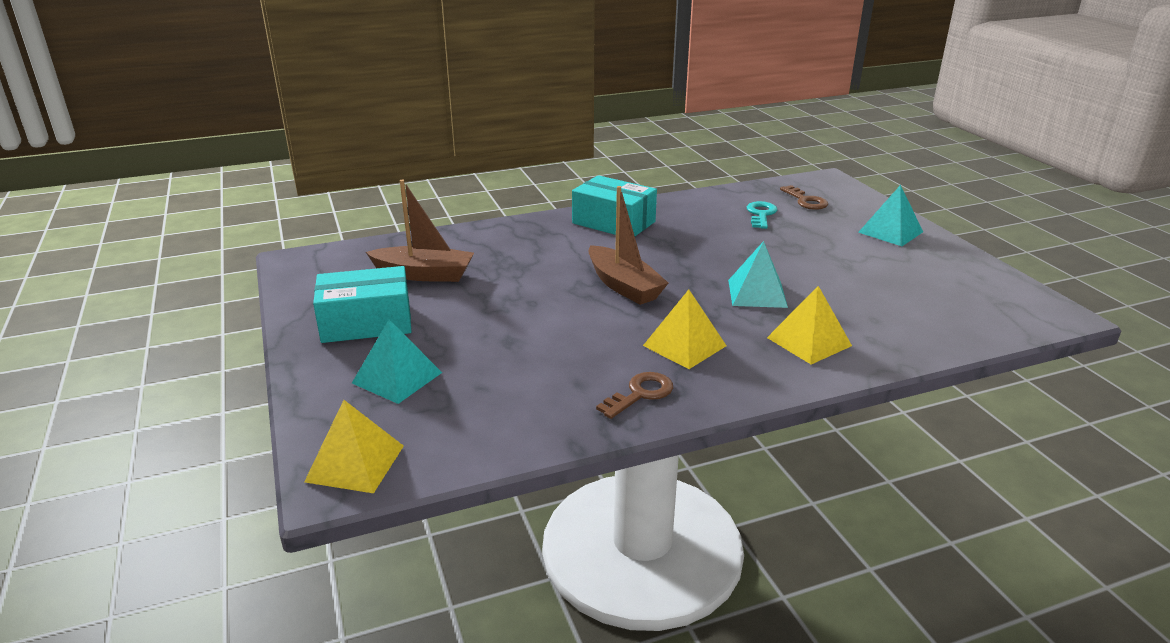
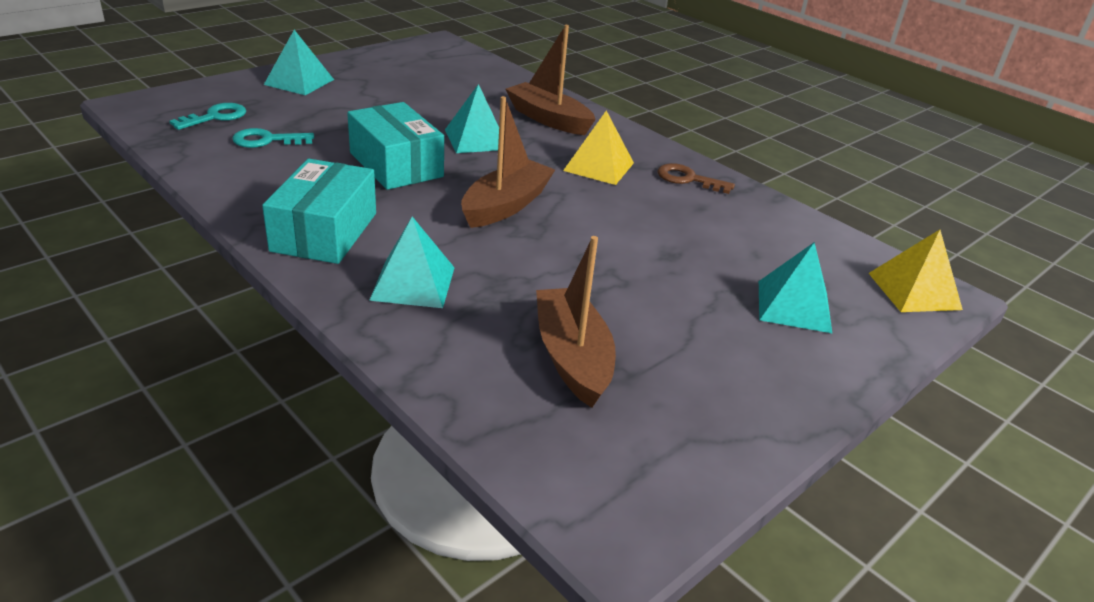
camera: 115 degrees left, 5 degrees up
turquoise box [313,266,412,343] -> turquoise box moved to [347,102,444,190]
yellow pyramid [767,286,852,364] -> brown boat [506,25,596,135]
brown key [780,185,828,210] -> turquoise key [169,103,246,130]
none -> turquoise pyramid [369,217,455,308]

